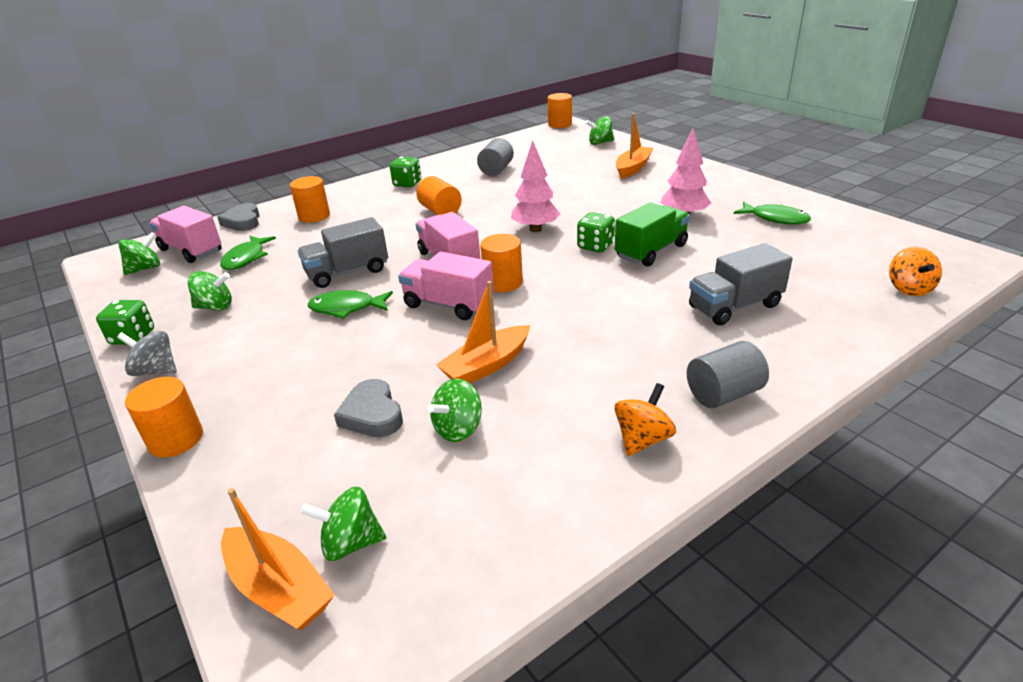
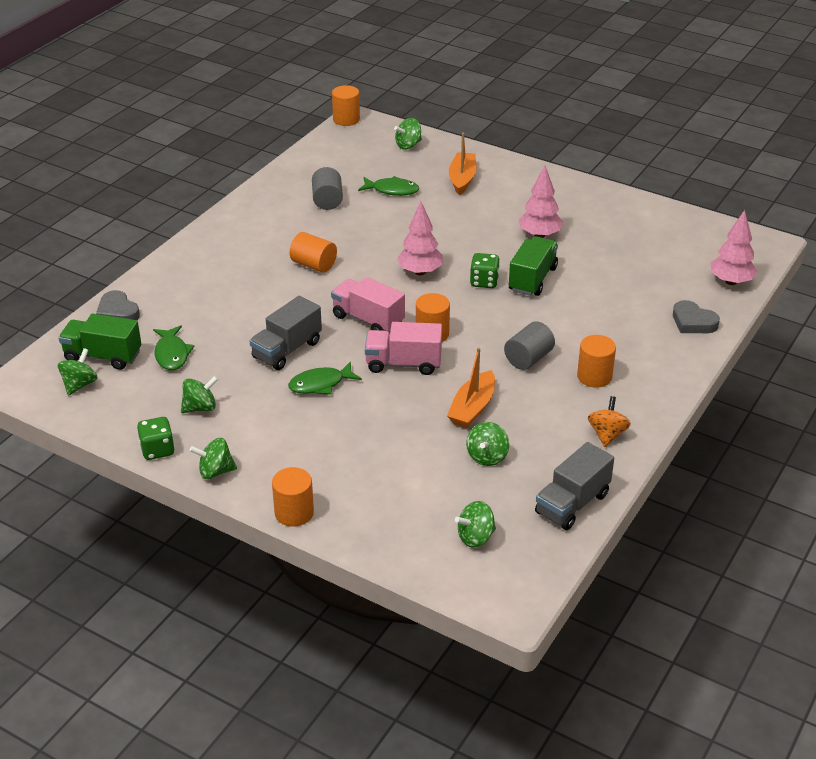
camera: 25 degrees left, 5 degrees up
grey spinning top [117,331,177,376] -> green spinning top [190,438,237,479]
pink truck [149,206,221,263] -> green truck [59,314,141,370]
orange boat [221,488,334,630] -> none
orange cylinder [290,176,330,223] -> orange cylinder moved to [577,335,616,388]
grey heart [334,379,403,437] -> grey heart moved to [673,300,720,333]
green dice [390,157,422,187] -> none
grey cylinder [687,341,769,408] -> grey cylinder moved to [504,322,555,370]
grey truck [689,243,793,325] -> grey truck moved to [535,442,614,530]
green fish [734,202,811,225] -> green fish moved to [358,176,419,196]
orange spinning top [889,247,942,296] -> pink tree [711,210,758,285]

